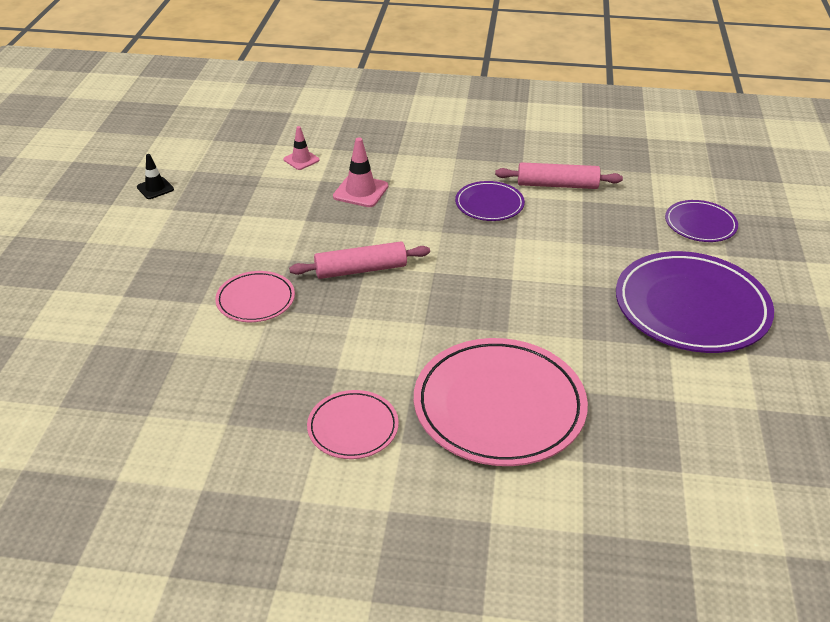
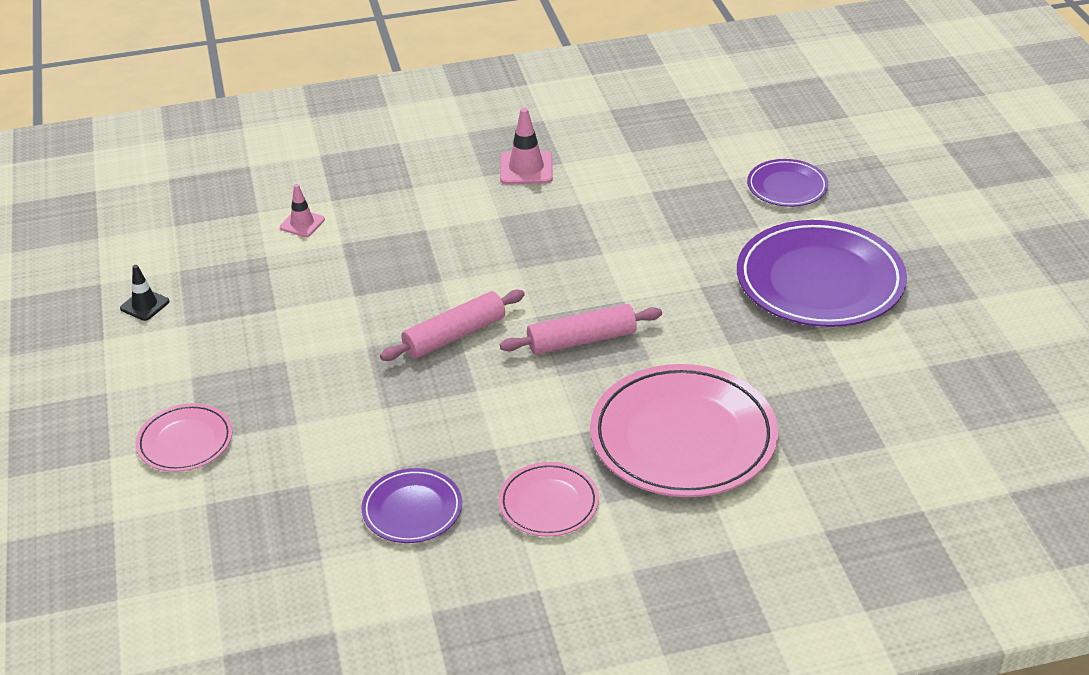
camera: 20 degrees left, 0 degrees up
pink plate [215,271,295,322] -> pink plate moved to [136,403,233,472]
pink traffic cone [333,137,388,207] -> pink traffic cone moved to [500,108,553,185]
purple plate [455,181,525,221] -> purple plate moved to [361,468,462,543]
pink rolling pin [495,162,623,189] -> pink rolling pin moved to [500,304,662,355]

